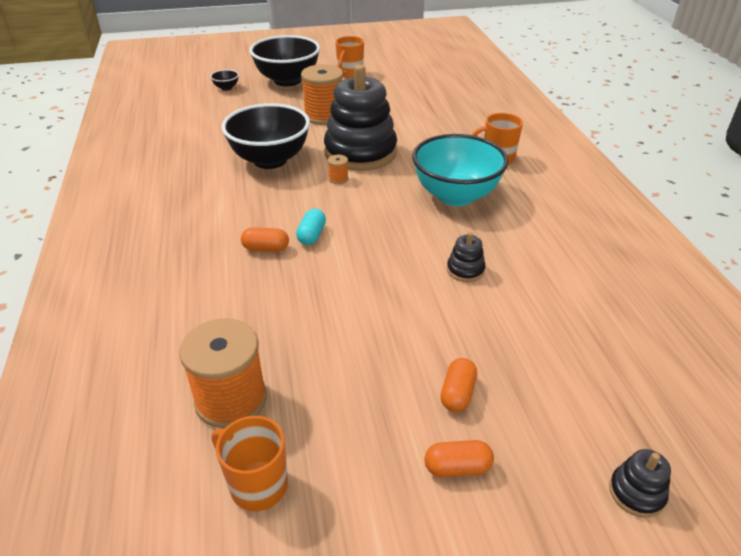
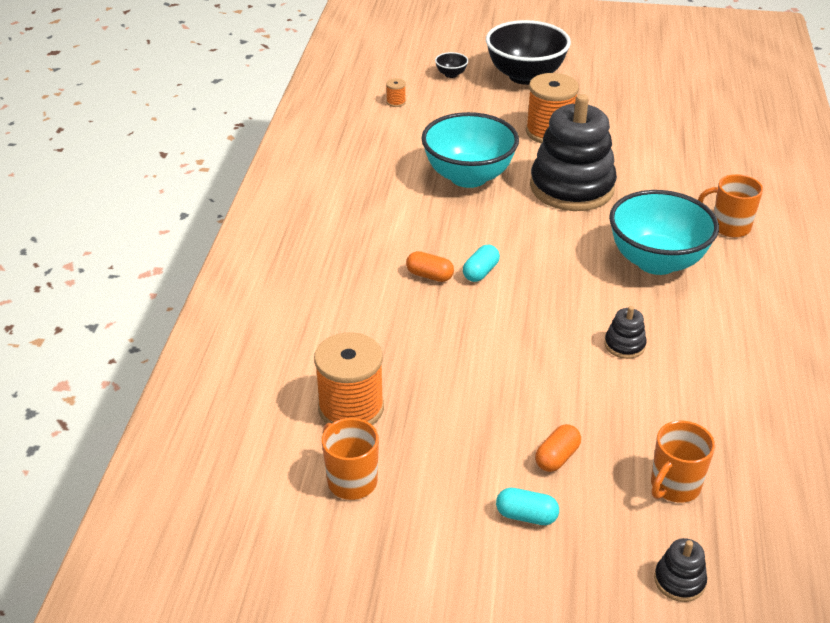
camera: 20 degrees right, 0 degrees up
black bowl [221,103,310,169] -> turquoise bowl [421,112,519,188]
orange spool [328,155,349,184] -> orange spool moved to [386,78,406,107]
orange mug [335,36,364,78] -> orange mug moved to [651,421,715,503]
orange capsule [425,440,494,477] -> turquoise capsule [496,488,559,525]

